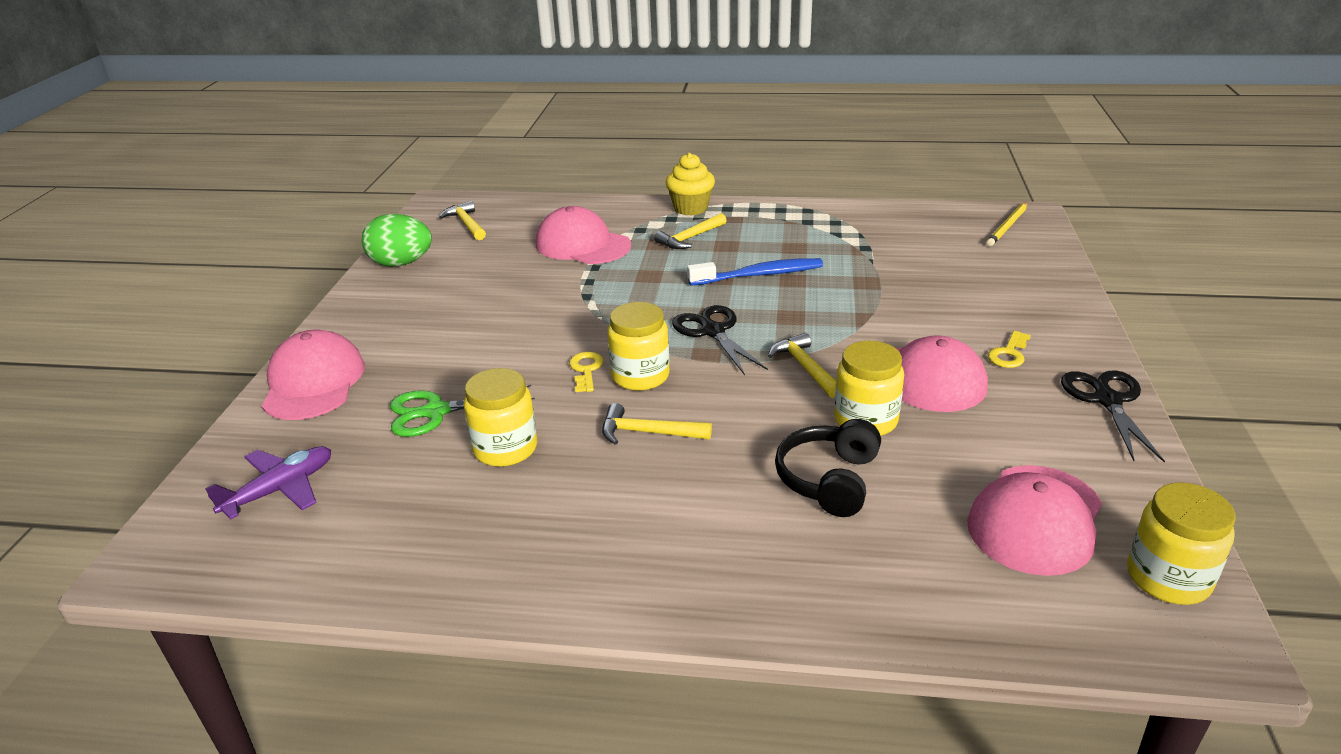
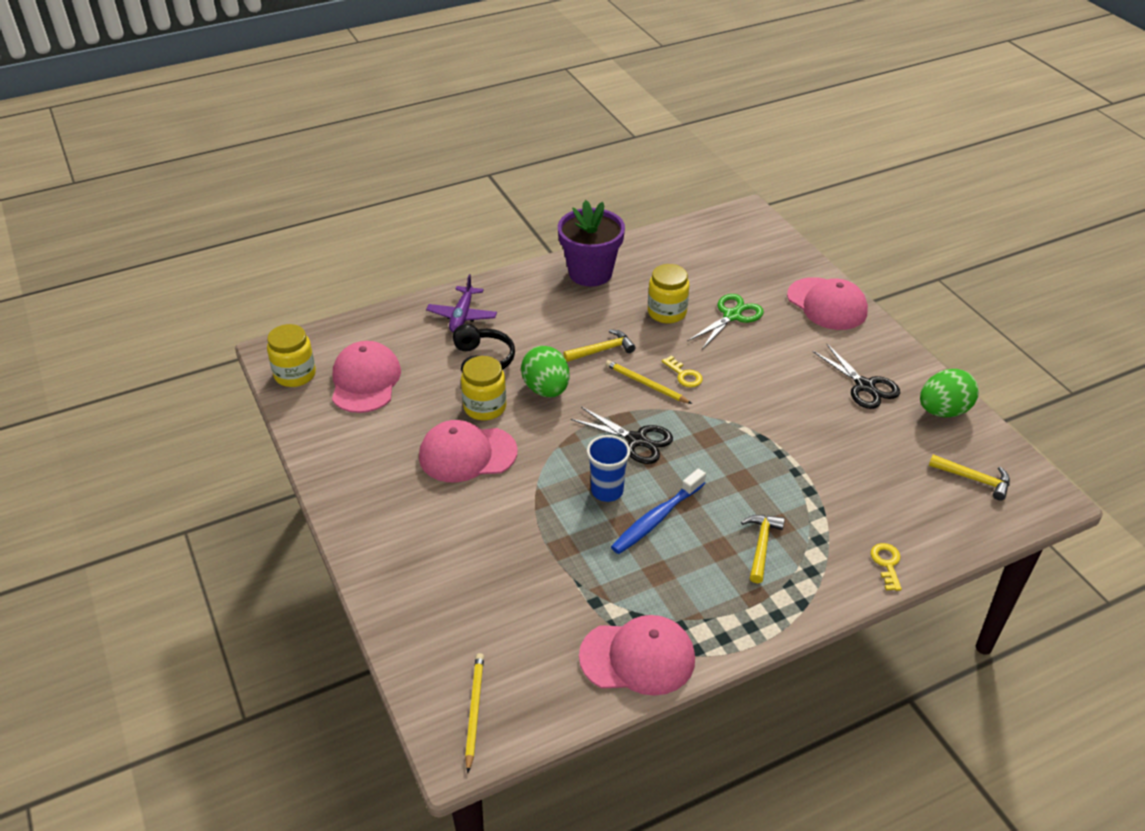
camera: 145 degrees right, 10 degrees up
purple plane [205,446,331,519] -> purple plane moved to [426,274,497,333]
pink cap [536,206,631,264] -> pink cap moved to [579,615,695,696]
yellow jar [607,302,670,391] -> yellow pencil [605,360,692,404]
yellow cupcake [666,153,715,216] -> none
yellow hammer [768,333,836,398] -> none
yellow key [988,331,1031,368] -> yellow key moved to [871,543,902,591]
black scissors [1061,371,1165,463] -> black scissors moved to [813,344,900,409]
none -> green egg [521,346,569,398]
none -> purple flower pot [558,200,625,287]
none -> blue cup [587,435,630,502]

